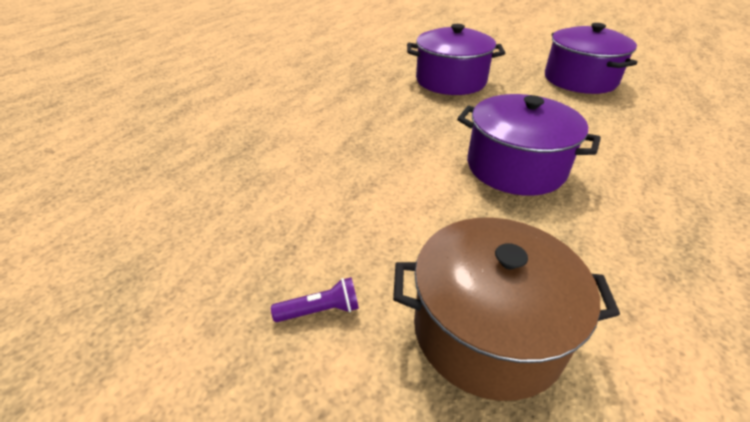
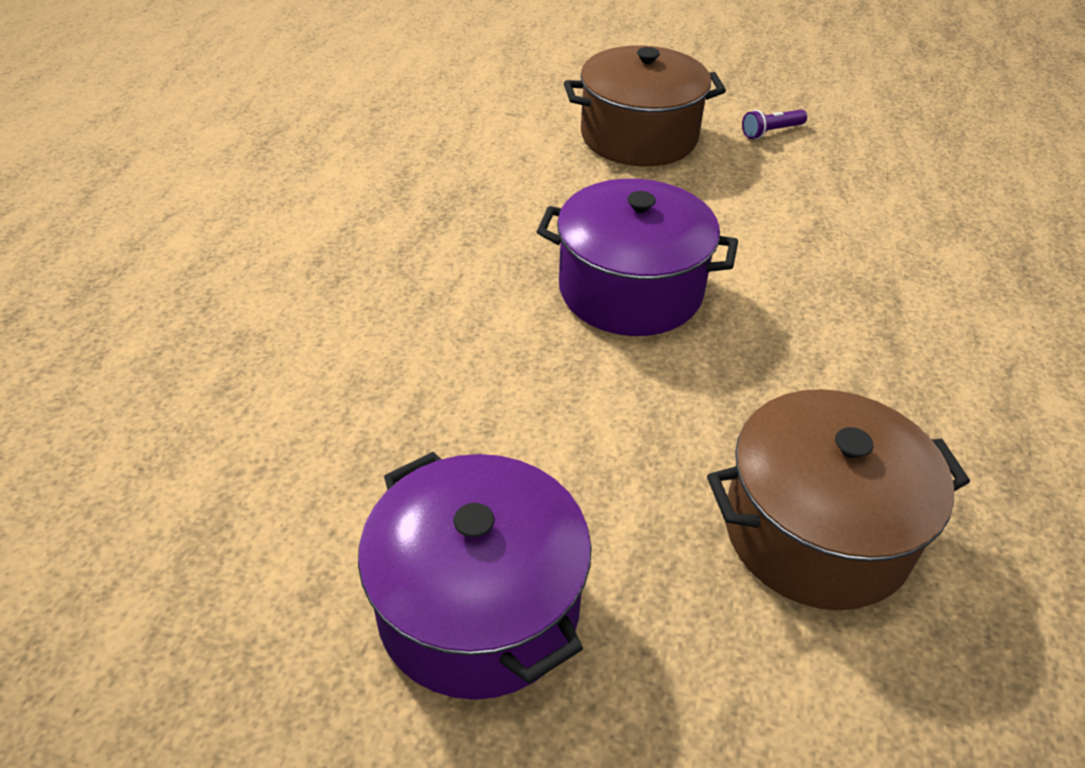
camera: 165 degrees right, 5 degrees up
purple pot [407,24,505,95] -> brown pot [707,389,970,610]

